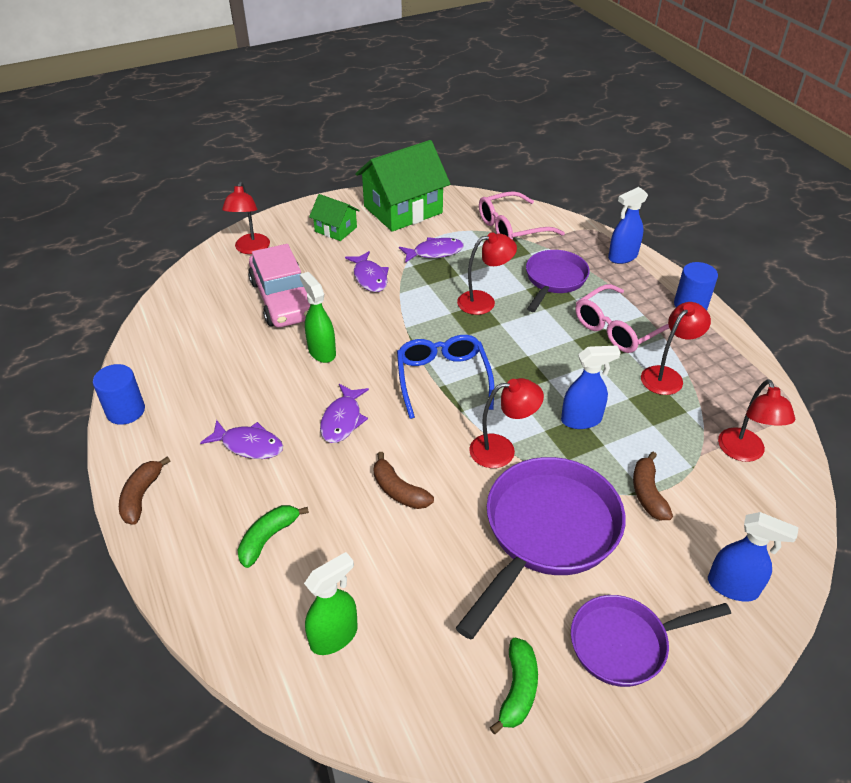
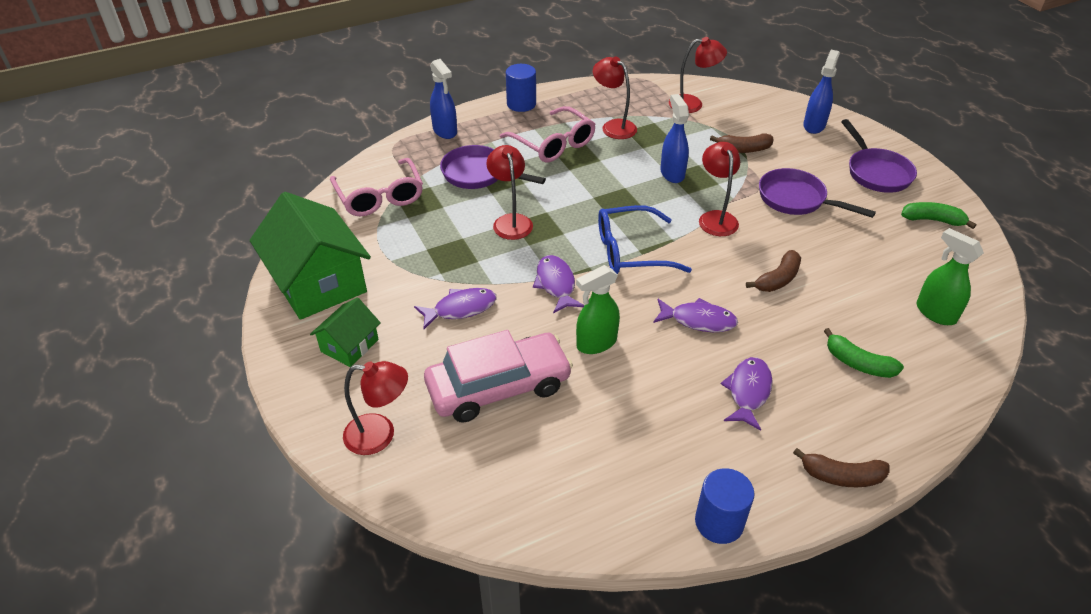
camera: 90 degrees left, 0 degrees up
purple fish [399,237,464,263] -> purple fish moved to [533,255,585,313]
purple pan [456,457,626,639] -> purple pan [759,168,876,218], size x0.63

